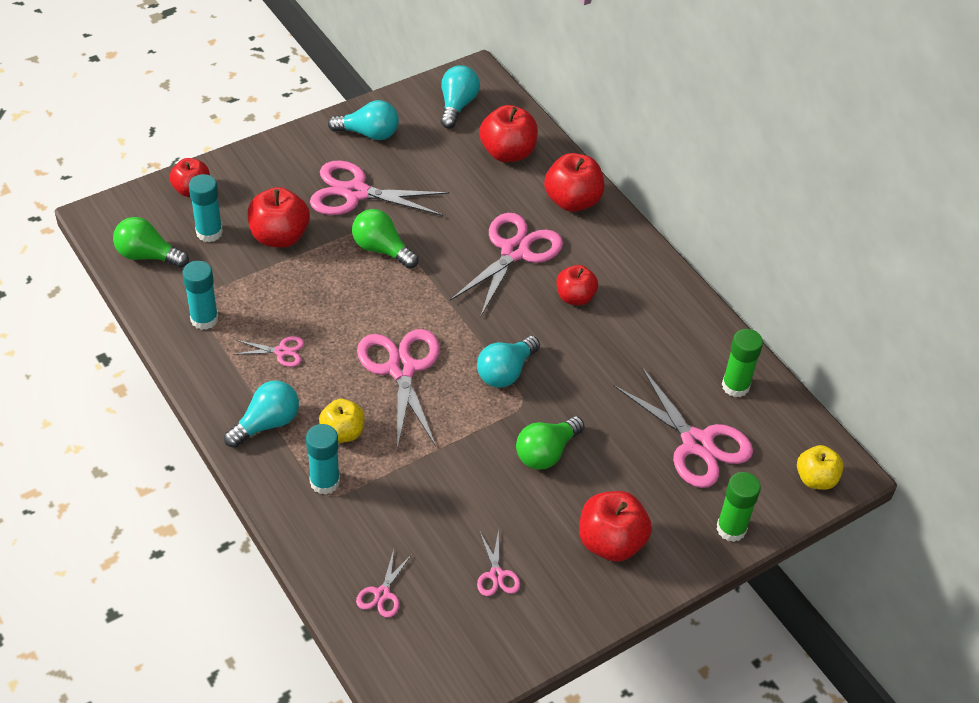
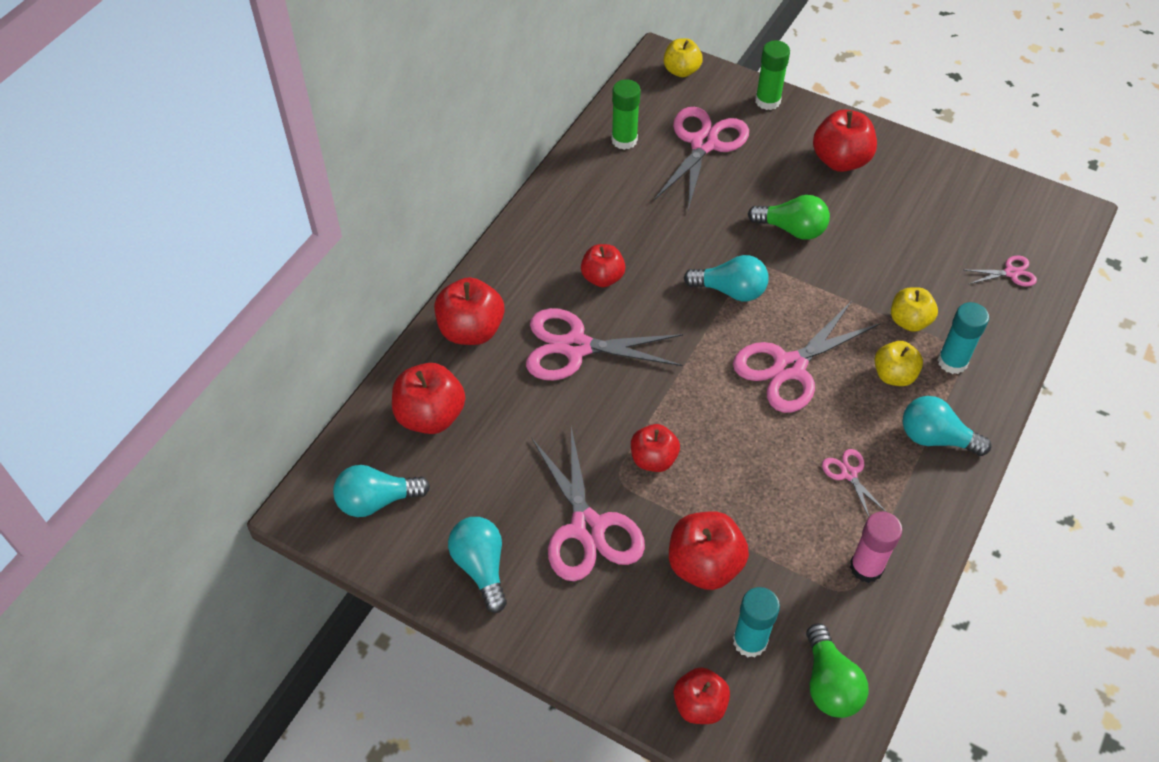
camera: 115 degrees left, 5 degrees up
turquoise glue stick [182,261,218,330] -> pink glue stick [850,512,902,583]
green light bulb [352,209,419,269] -> red apple [631,424,680,472]
pink scissors [477,530,520,596] -> none
none -> yellow apple [891,287,938,332]

